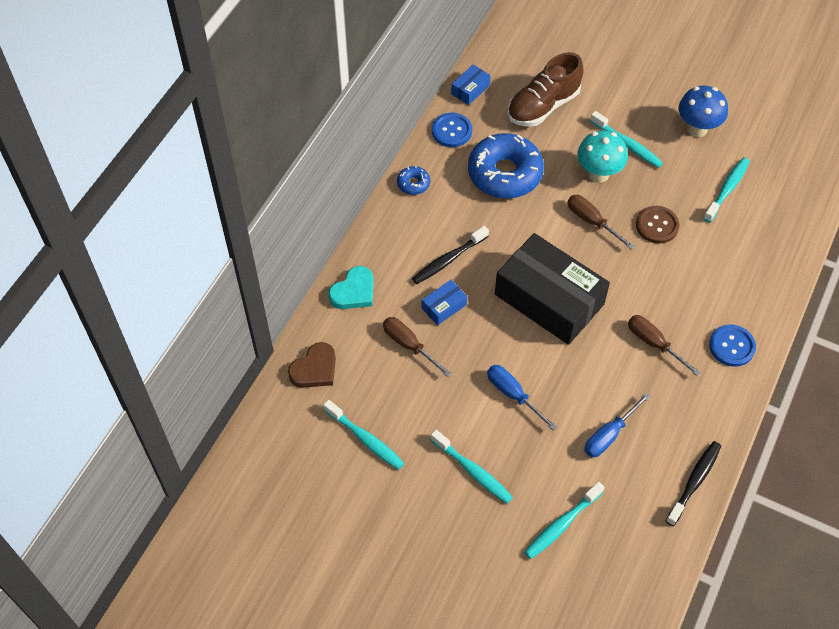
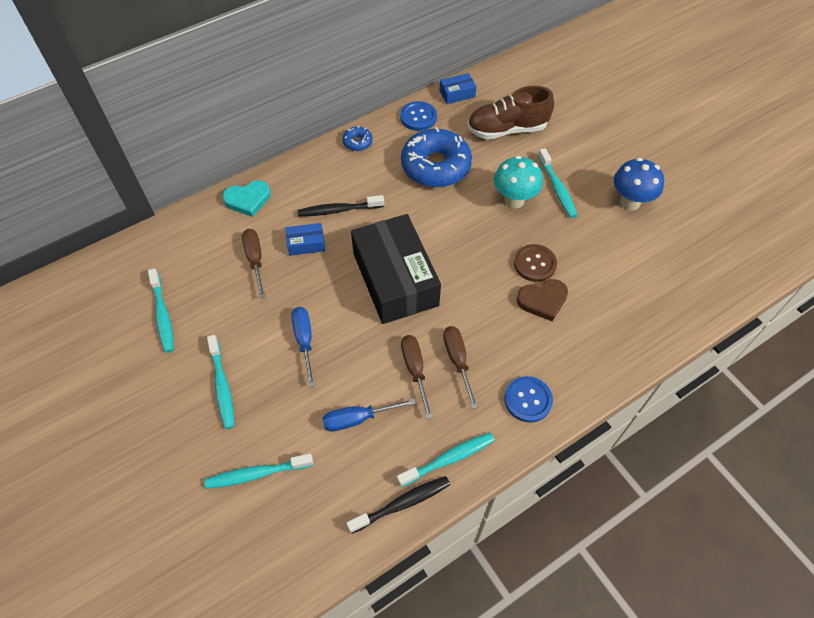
camera: 30 degrees right, 0 degrees up
brown heart [288,342,336,388] -> brown heart moved to [517,279,568,321]
brown screwdriver [568,195,635,249] -> brown screwdriver moved to [401,335,433,419]
turquoise toothbrush [703,157,750,222] -> turquoise toothbrush moved to [397,433,495,487]

